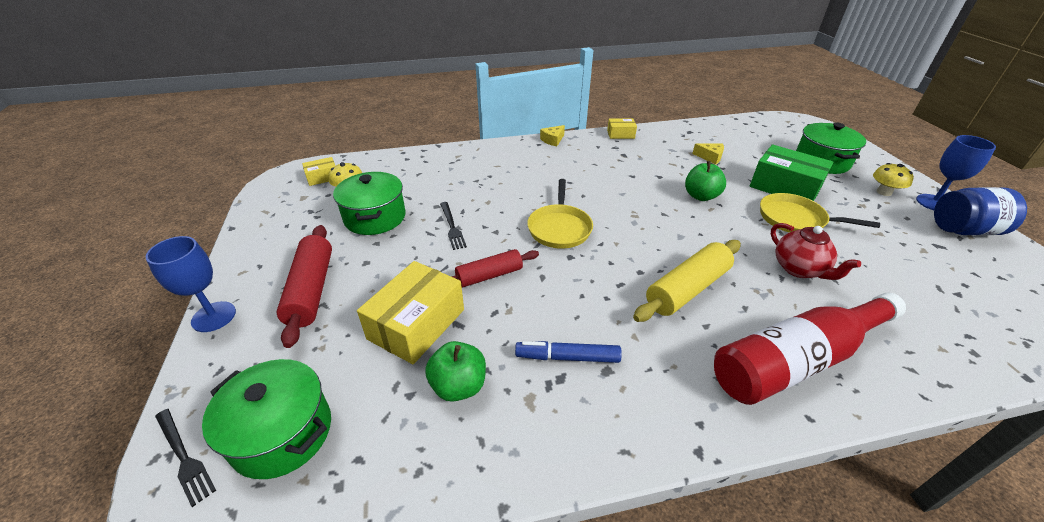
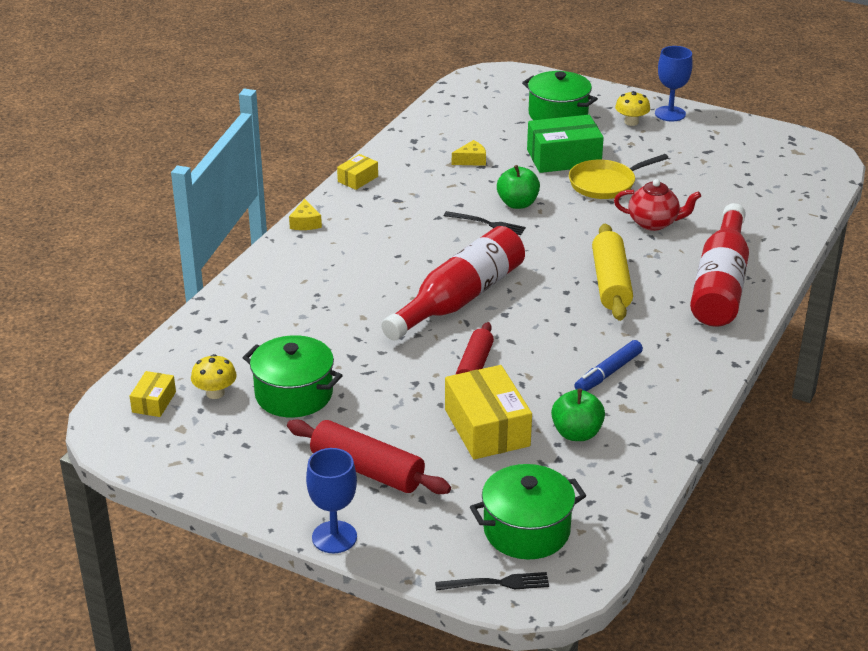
camera: 50 degrees left, 5 degrees down
black fork [440,202,467,250] -> black fork moved to [444,211,526,235]
yellow pan [527,179,593,249] -> red bottle [381,226,525,340]
blue jar [934,187,1027,235] -> none

